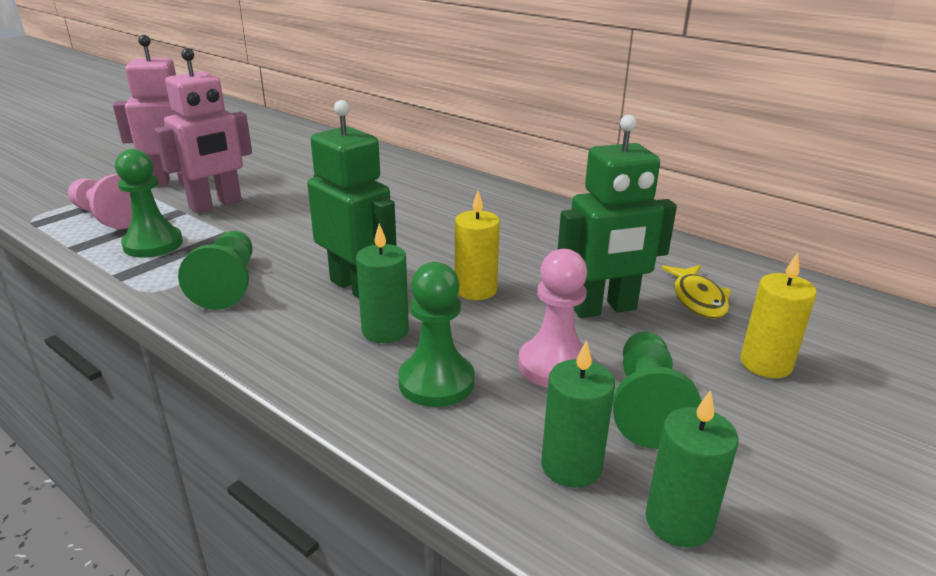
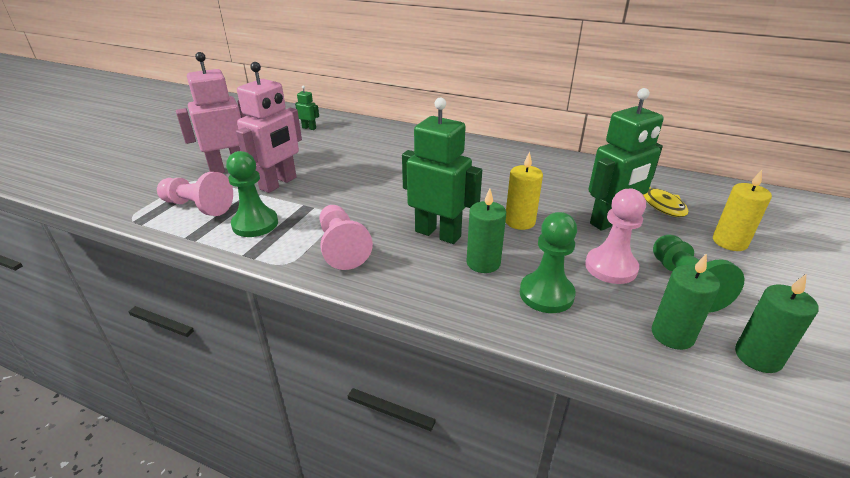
camera: 15 degrees left, 5 degrees up
green pawn [178,231,253,310] -> pink pawn [319,205,373,270]
none -> green robot [295,86,319,130]

